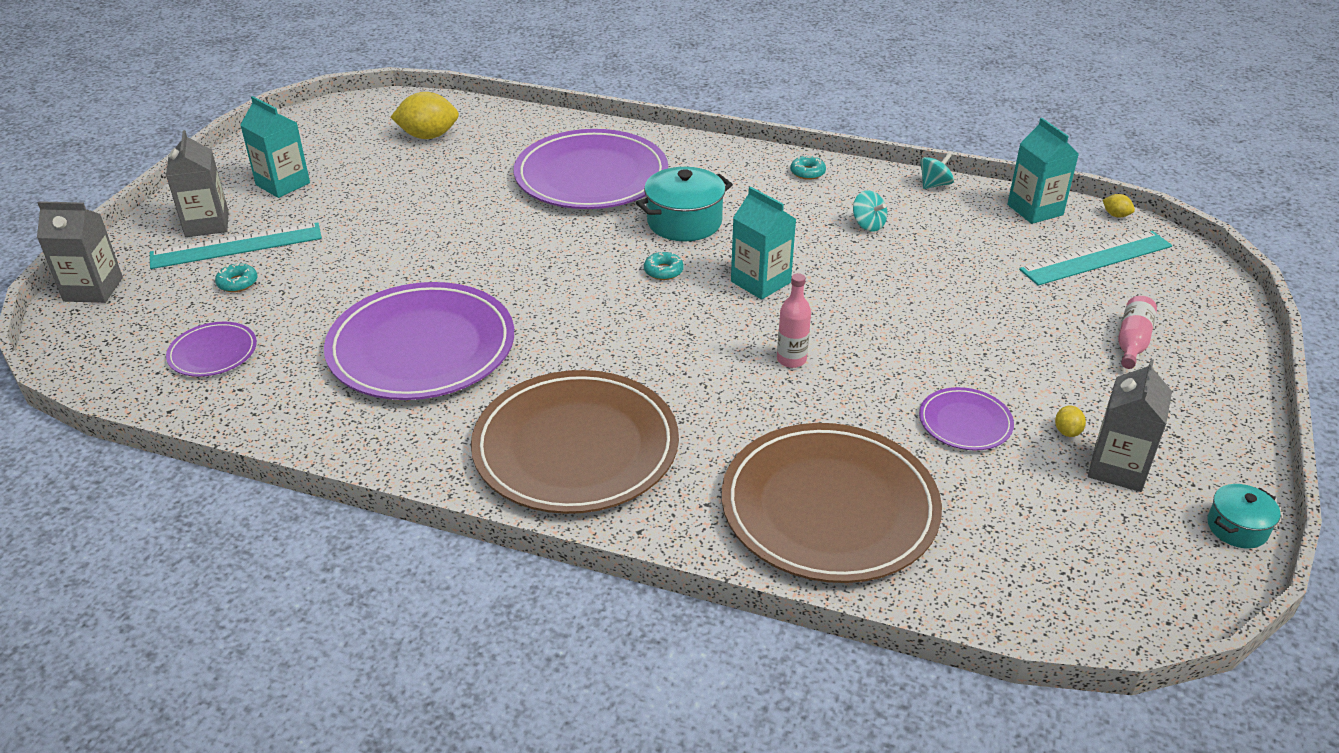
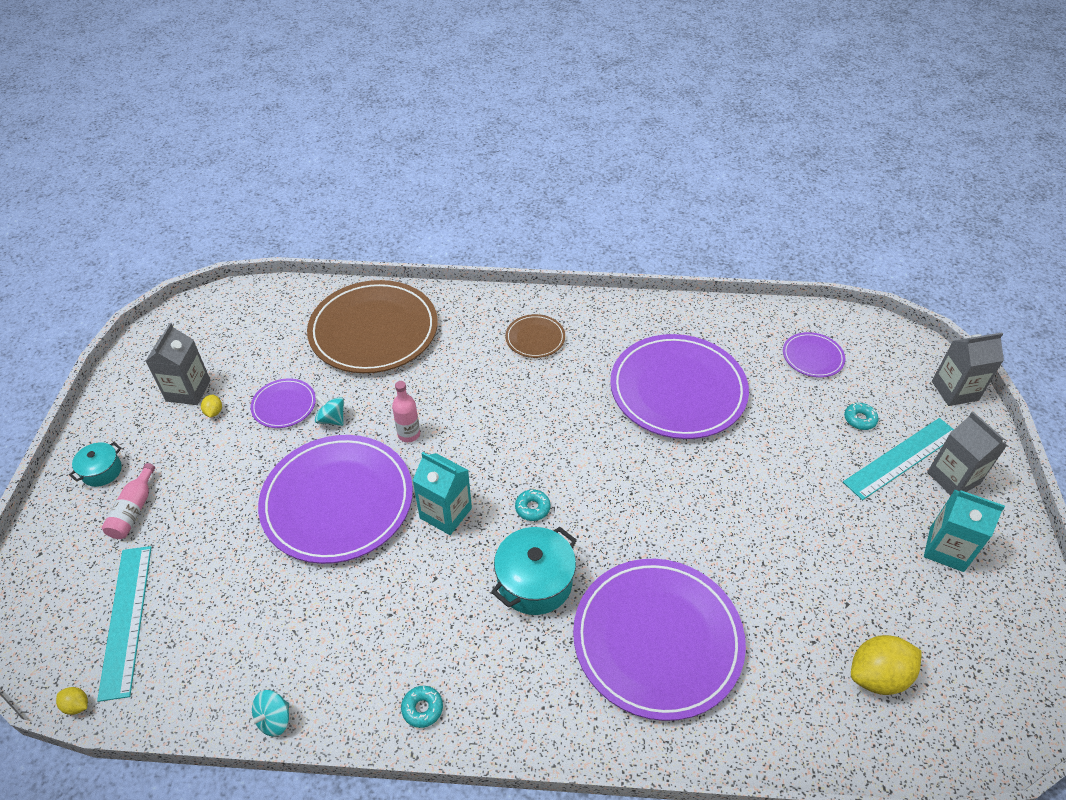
camera: 165 degrees right, 10 degrees up
brown plate [471,370,679,514] -> brown plate [505,314,565,358], size x0.46
turquoise spinning top [853,190,887,232] -> turquoise spinning top moved to [315,395,344,426]
turquoise carton [1007,118,1079,224] -> none
turquoise ruler [1019,231,1172,286] -> turquoise ruler turned 60 degrees counterclockwise [97,546,152,702]
turquoise pot [1207,484,1281,549] -> turquoise pot moved to [69,442,122,487]
none -> purple plate [258,435,413,564]

